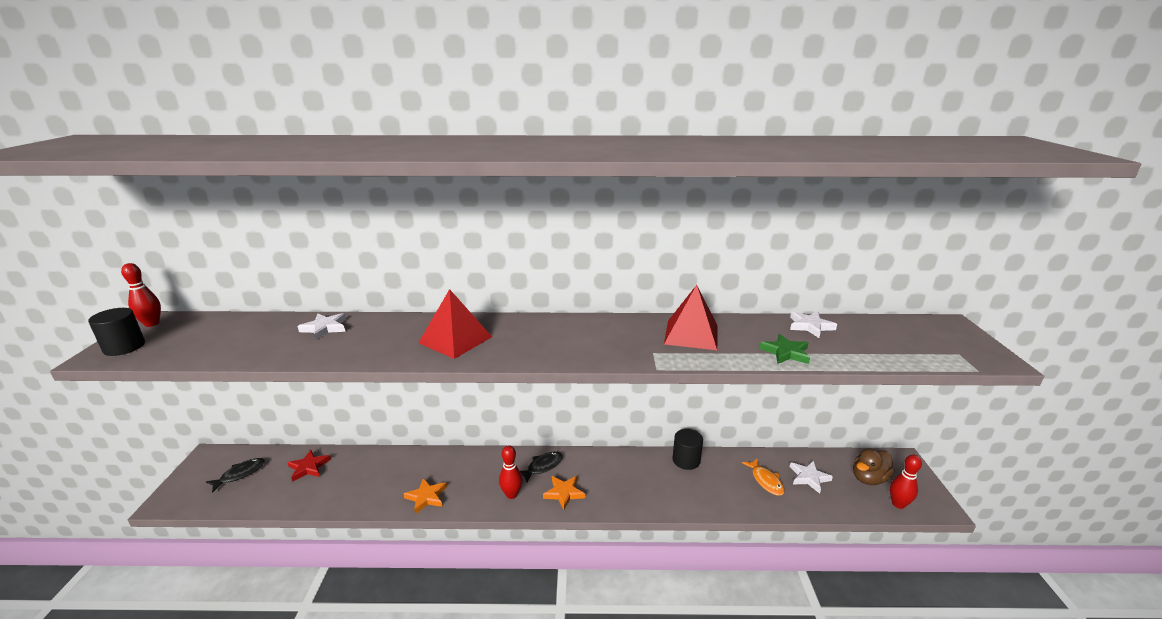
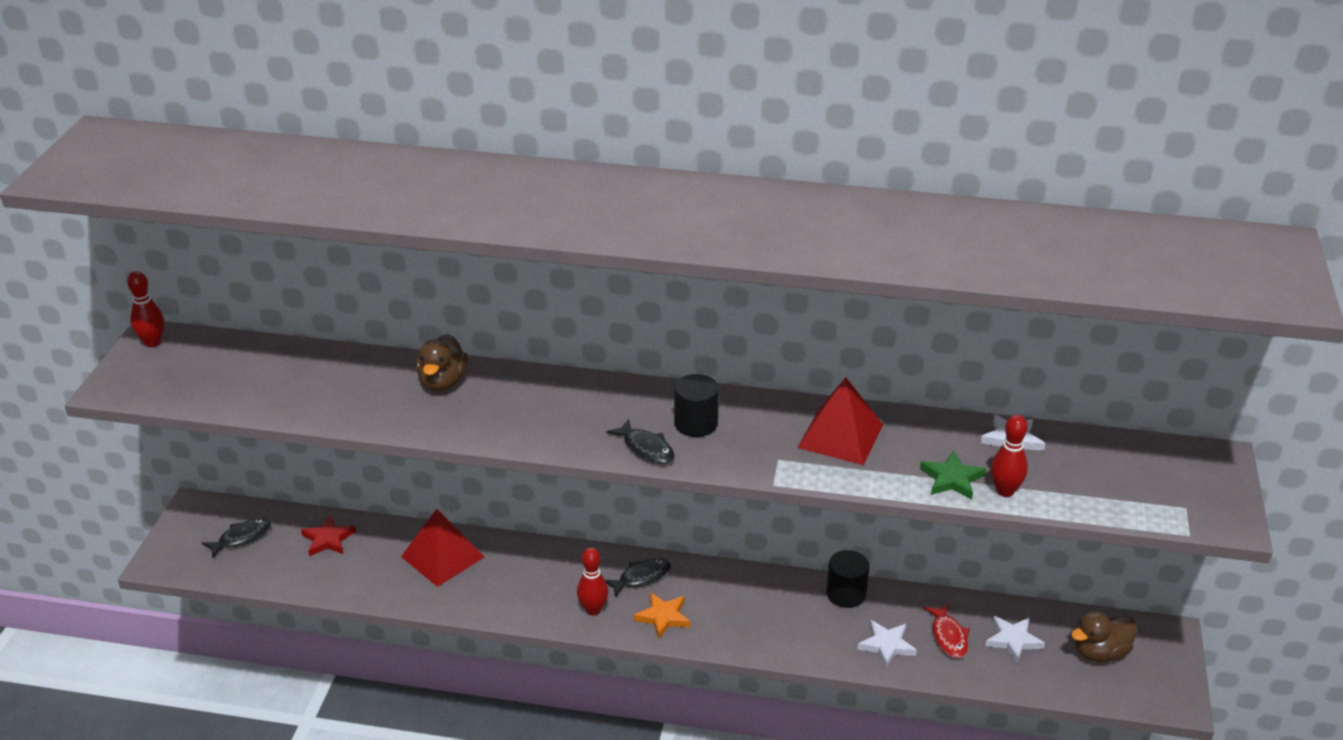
camera: 10 degrees right, 10 degrees up
black cylinder [88,308,145,356] -> black cylinder moved to [674,374,719,437]
white star [298,313,346,340] -> white star moved to [857,620,917,668]
orange star [403,478,447,514] -> none
red pyramid [418,289,492,359] -> red pyramid moved to [401,509,484,587]
orange fish [742,458,785,496] -> red fish [924,604,970,658]
red bowling pin [890,454,922,509] -> red bowling pin moved to [991,415,1028,497]
none -> brown duck [416,334,468,391]
none -> black fish [606,419,675,464]

